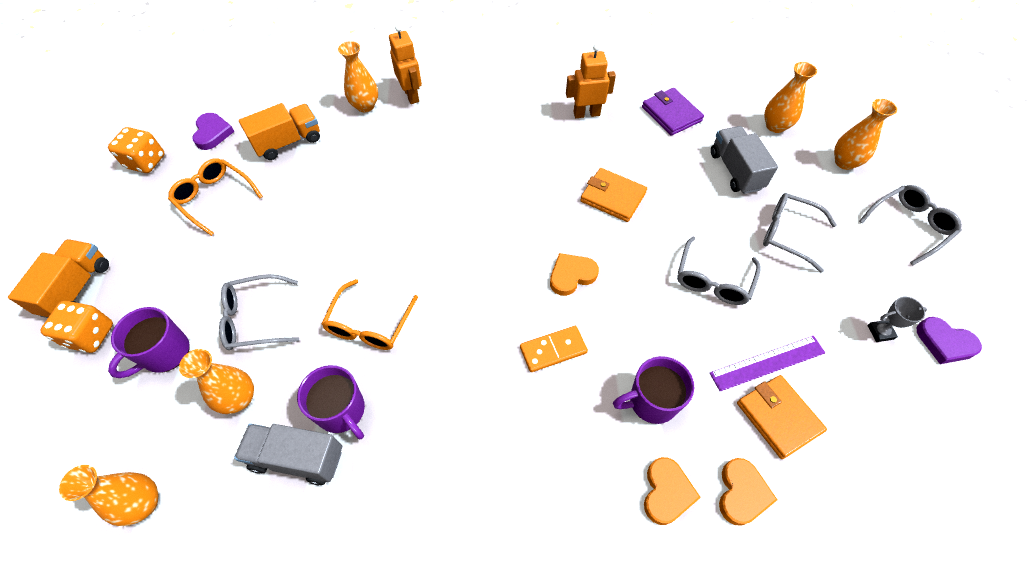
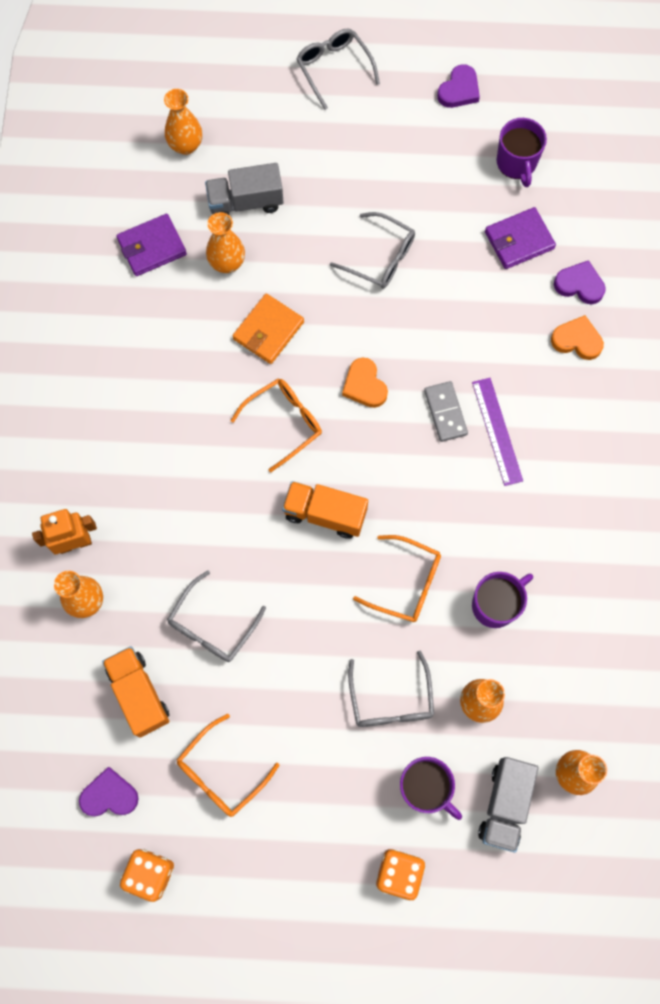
camera: 85 degrees left, 15 degrees up
orange truck [8,239,109,318] -> orange truck moved to [282,481,368,539]
grey truck [234,424,342,485] -> grey truck moved to [478,757,538,853]
orange domino [520,326,588,372] -> grey domino [424,381,468,442]
orange robot [566,44,616,118] -> none
purple mug [613,356,694,424] -> purple mug moved to [497,118,547,187]
purple ruler [710,336,825,391] -> purple ruler moved to [472,378,523,486]
orange heart [719,458,777,526] -> purple heart [554,260,606,304]
orange wallet [737,375,827,459] -> purple wallet [485,207,556,269]
grey glasses [763,193,836,273] -> grey glasses moved to [167,570,266,662]
orange vase [834,99,897,170] -> orange vase moved to [206,212,245,273]
grey trophy [867,297,927,342] -> none
none -> orange glasses [231,378,322,472]

